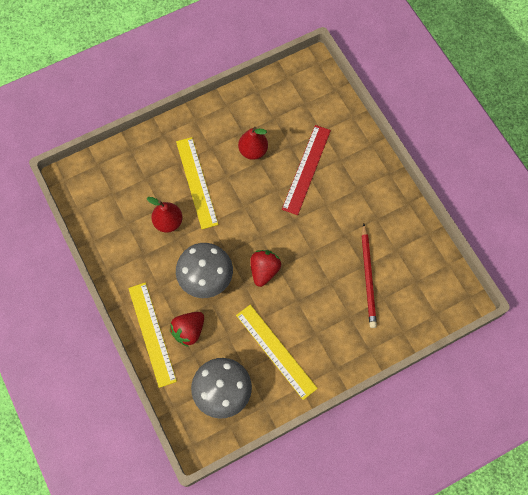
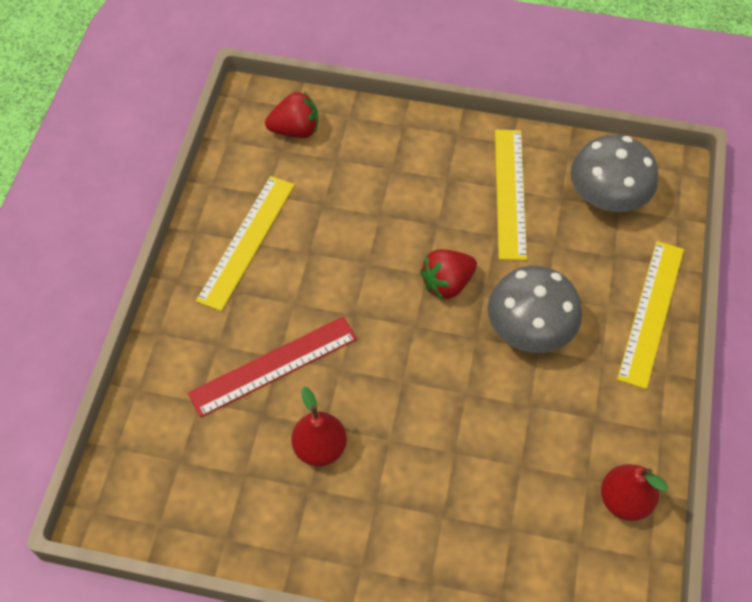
camera: 140 degrees left, 10 degrees down
red pear [147,197,182,233] -> red pear moved to [601,464,668,521]
red strawberry [170,312,204,347] -> red strawberry moved to [265,92,318,138]
yellow ruler [176,137,219,229] -> yellow ruler moved to [196,176,295,311]
red pencil [361,223,377,328] -> none

